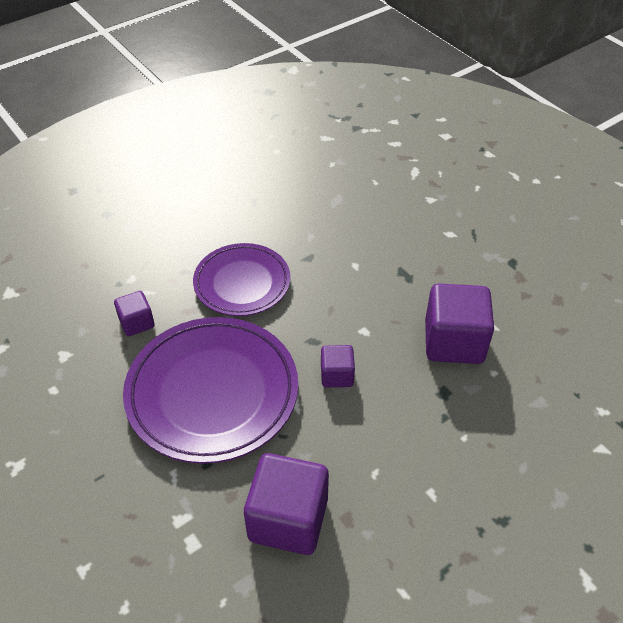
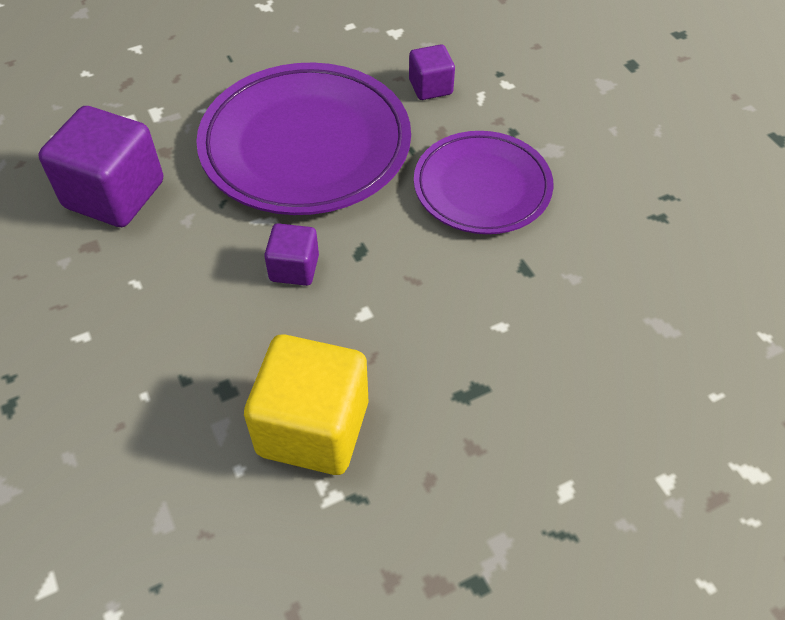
camera: 100 degrees right, 5 degrees up
purple cube [425,283,494,364] -> yellow cube [244,334,368,475]

